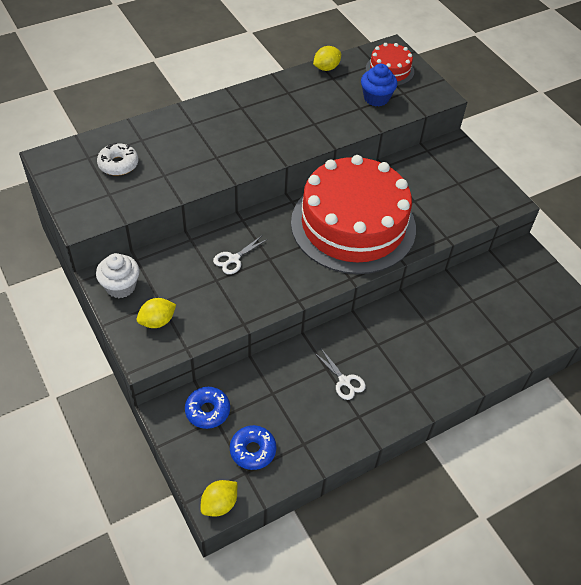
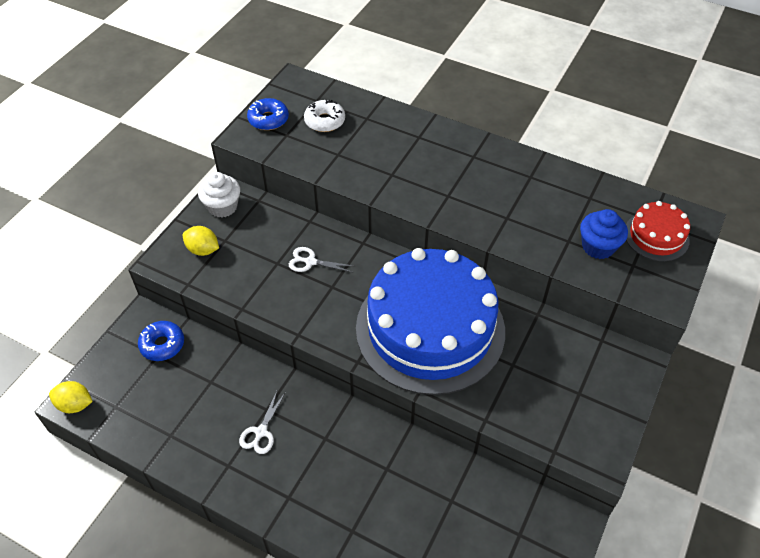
camera: 60 degrees right, 0 degrees up
blue donut [230,425,276,470] -> blue donut moved to [247,98,289,130]
red cake [291,155,416,274] -> blue cake [356,248,505,395]
yellow lemon [313,46,341,71] -> none

